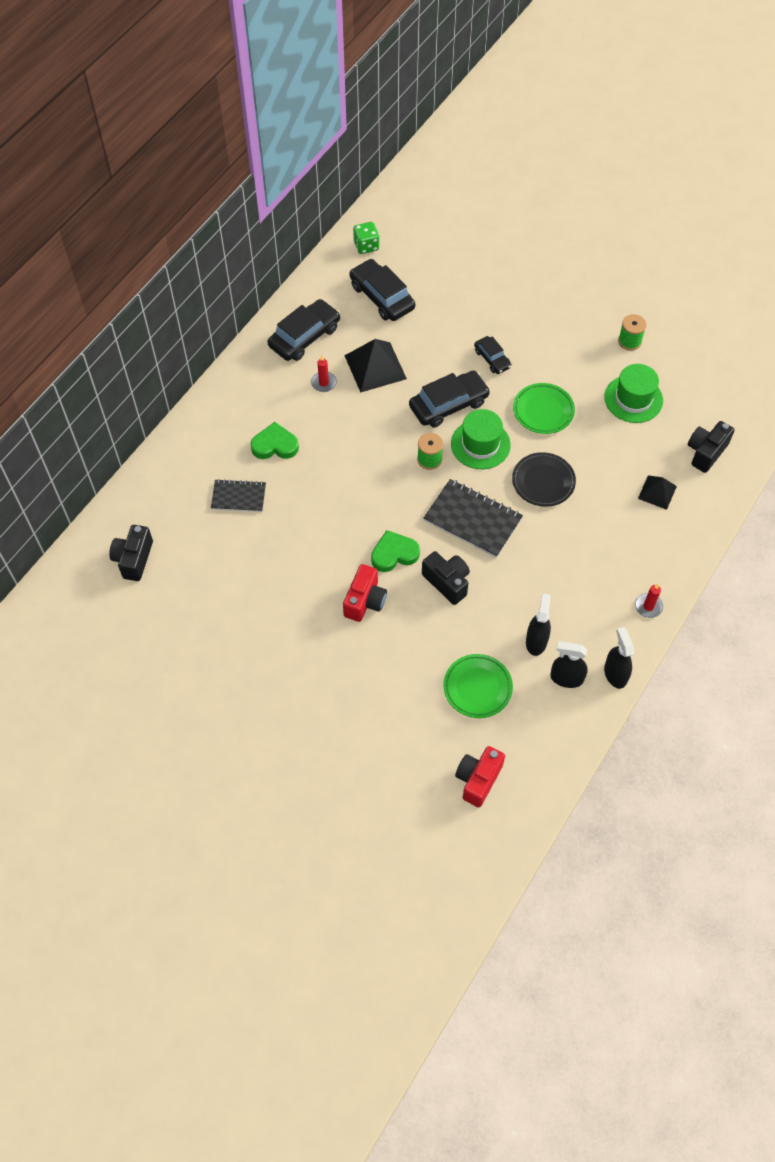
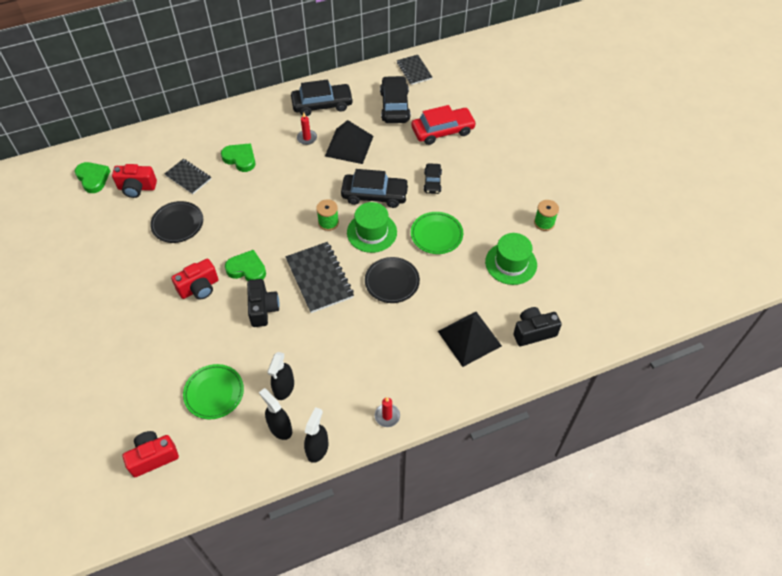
camera: 35 degrees right, 5 degrees down
black camera [109,525,153,581] -> green heart [75,162,110,193]
green dice [353,222,379,254] -> black notebook [397,55,432,85]
black spray bottle [526,594,551,656] -> black spray bottle turned 150 degrees clockwise [267,352,294,400]
black pyramid [638,475,677,510] -> black pyramid [438,312,502,367], size x1.69
none -> red camera [112,164,157,198]
none -> black plate [150,201,203,243]
none -> red car [411,105,476,145]

